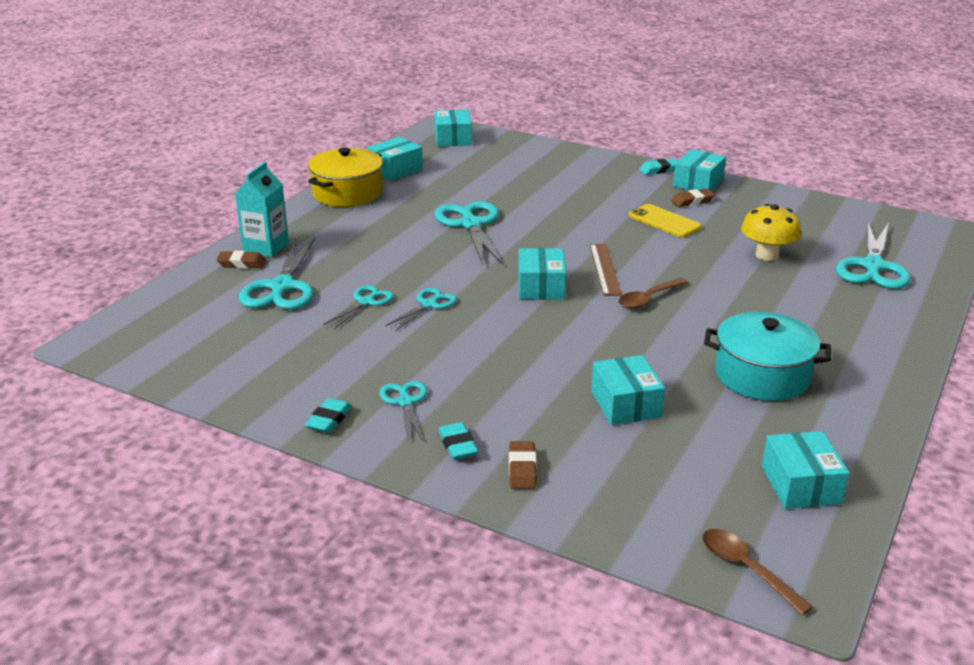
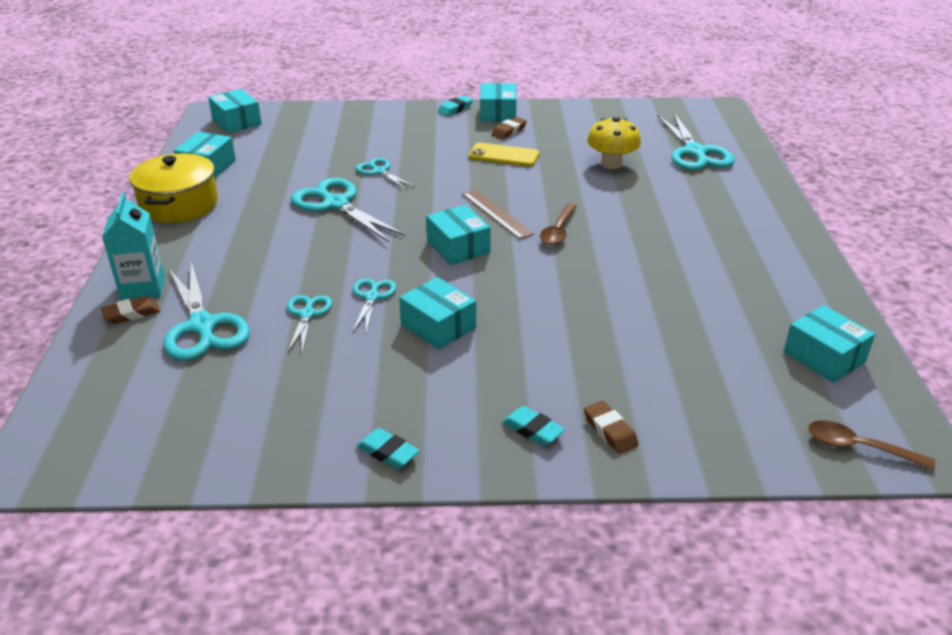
camera: 30 degrees left, 5 degrees up
turquoise eraser [305,398,352,433] -> turquoise eraser turned 45 degrees counterclockwise [357,428,420,469]
turquoise scissors [380,381,427,441] -> turquoise scissors moved to [356,158,415,190]
turquoise box [591,355,665,425] -> turquoise box moved to [399,277,476,350]
turquoise pot [704,312,831,401] -> none

